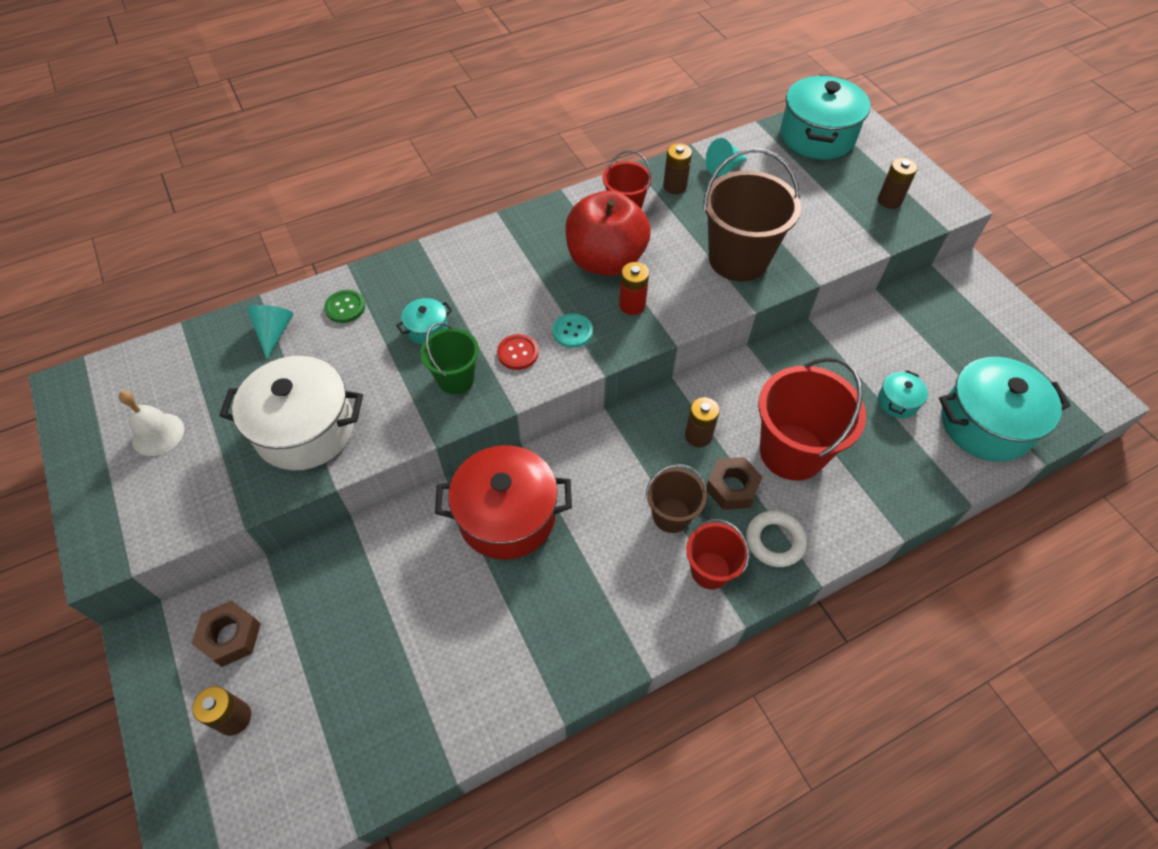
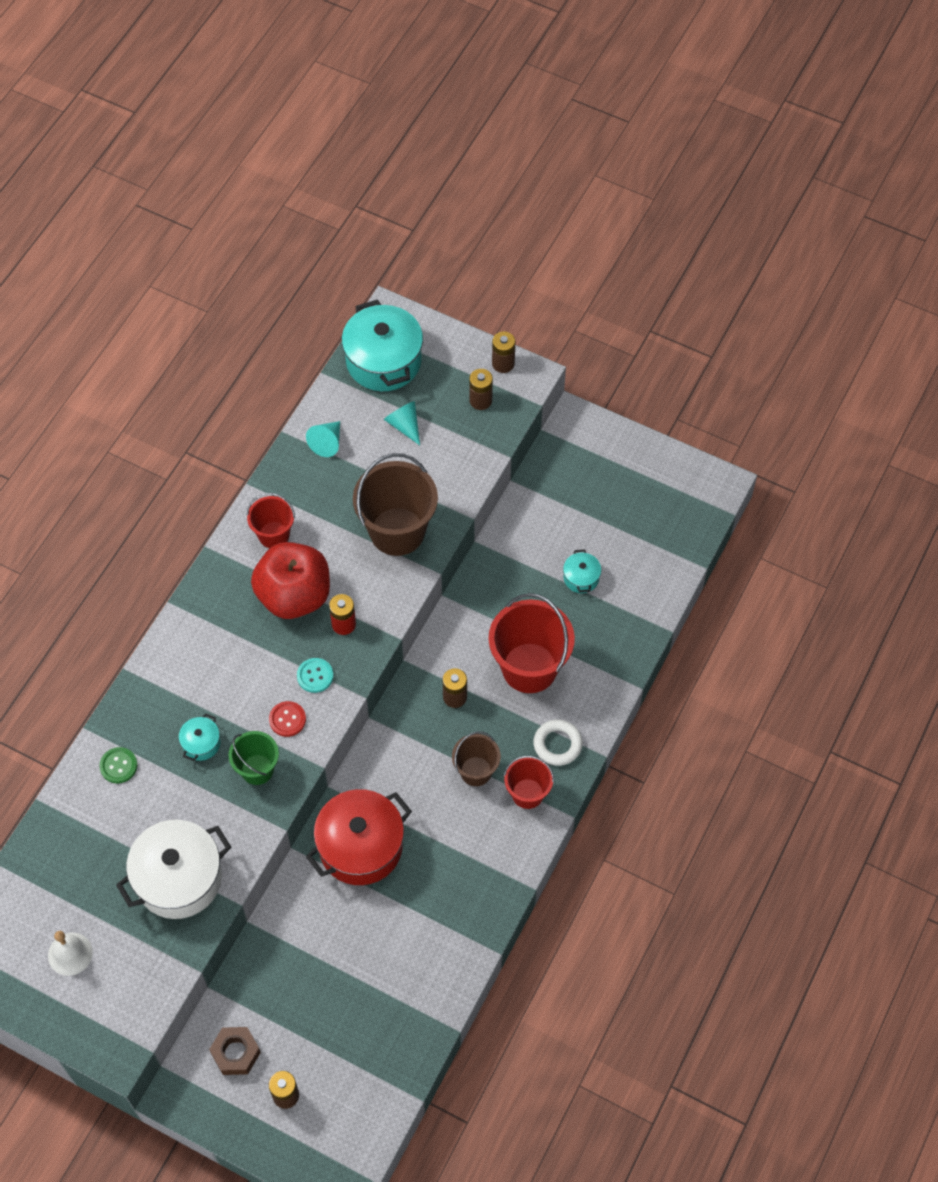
camera: 35 degrees left, 5 degrees up
turquoise cone [247,305,294,359] -> turquoise cone moved to [384,401,420,445]
brown battery [663,143,692,194] -> brown battery moved to [492,331,515,373]
brown nut [706,457,762,510] -> none
turquoise pot [939,357,1071,462] -> none

